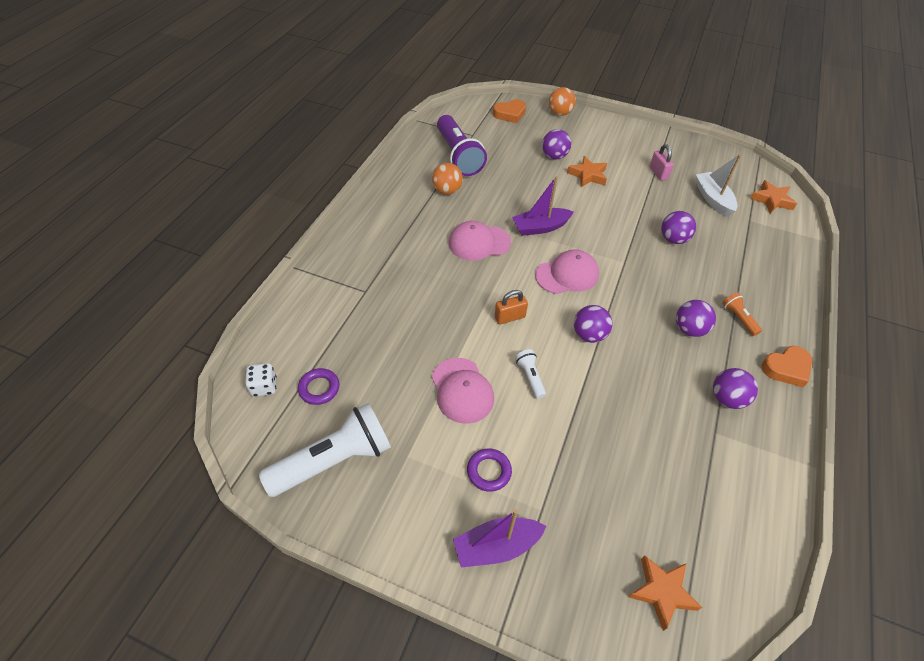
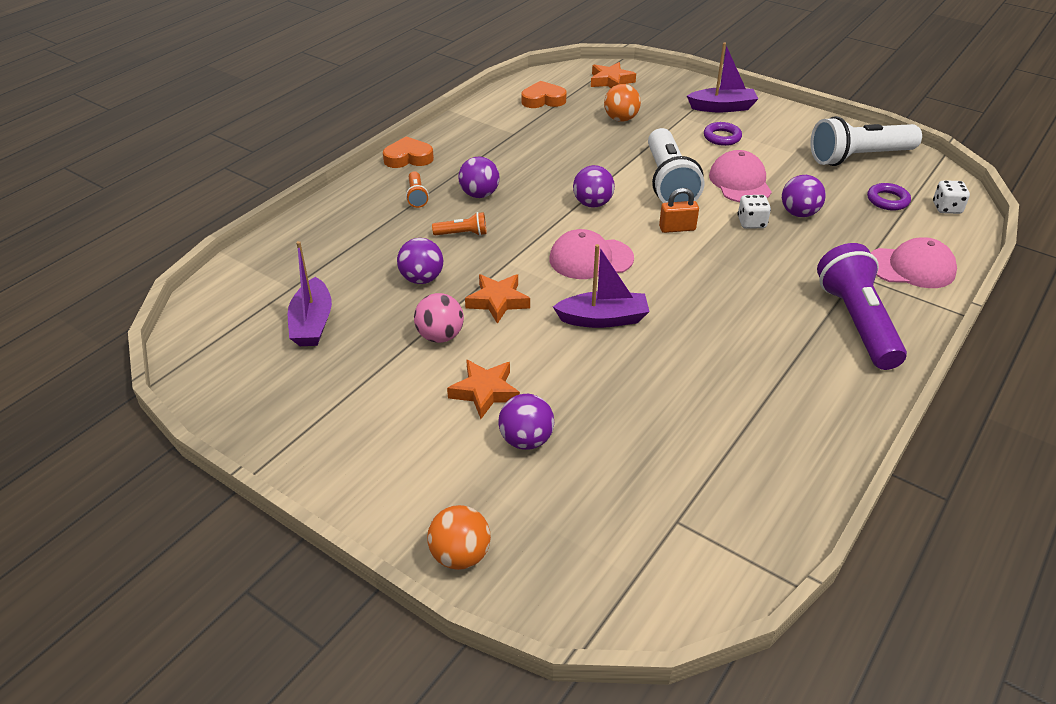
camera: 165 degrees left, 10 degrees down
orange ball [432,163,463,195] -> orange ball moved to [604,84,641,122]
purple flashlight [437,115,487,176] -> purple flashlight moved to [817,243,907,370]
pink cap [449,221,511,261] -> pink cap moved to [871,237,957,288]
orange heart [493,99,526,123] -> orange heart moved to [521,81,567,108]
white flashlight [515,349,546,399] -> white flashlight [648,128,704,203], size x2.25
pink padlock [650,144,674,181] -> none
white boat [696,154,741,217] -> purple boat [288,241,332,346]
purple ball [713,368,758,409] -> purple ball moved to [782,175,826,217]
orange star [750,180,797,214] -> orange star moved to [465,274,530,324]
none -> pink ball [414,293,464,343]
none -> orange flashlight [432,212,487,236]
none -> white dice [737,195,771,229]

